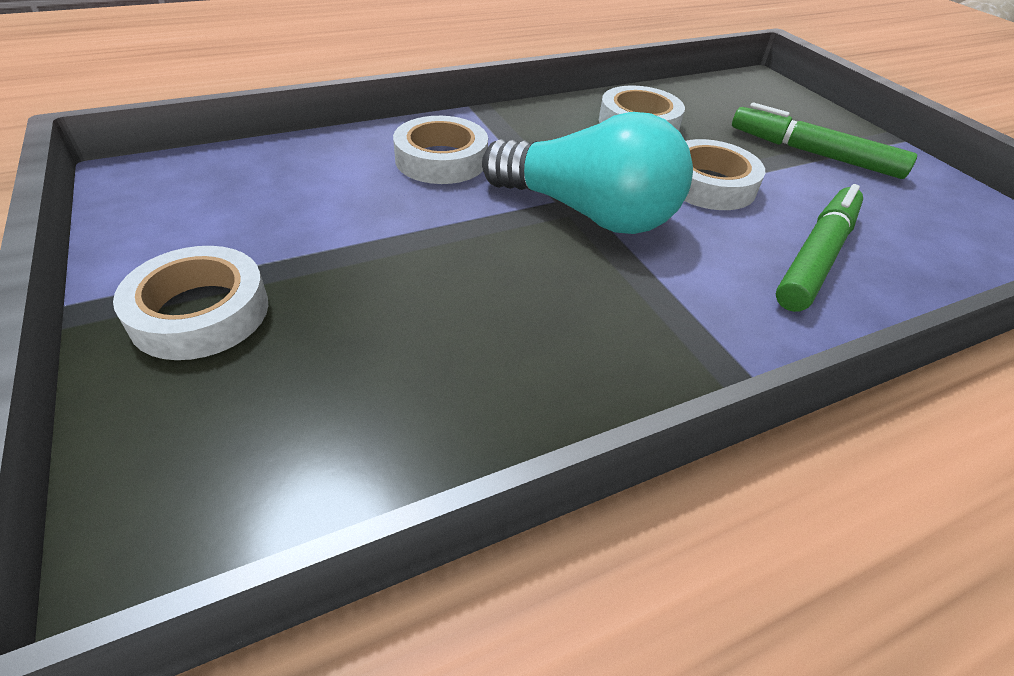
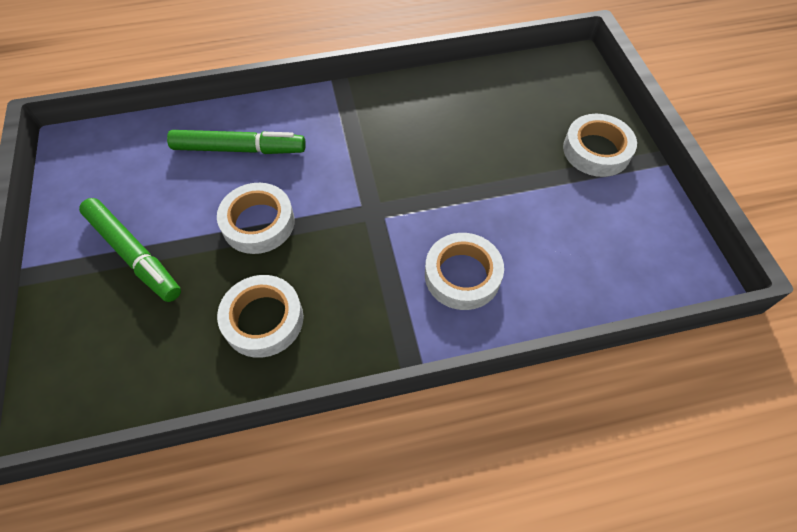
camera: 165 degrees left, 15 degrees up
turquoise light bulb [482,112,693,234] -> none
green marker [776,184,863,312] -> green marker turned 135 degrees counterclockwise [167,130,306,154]

